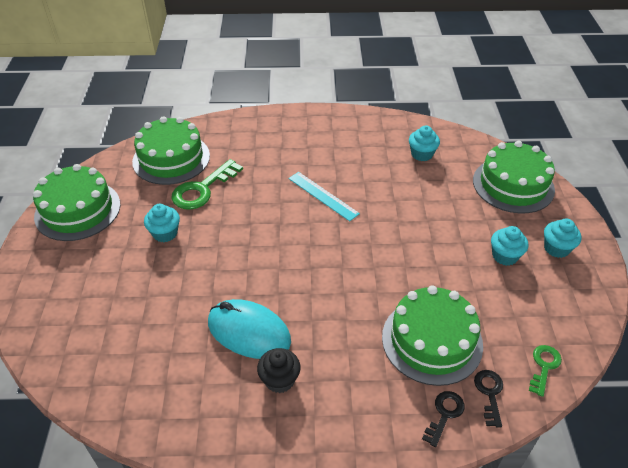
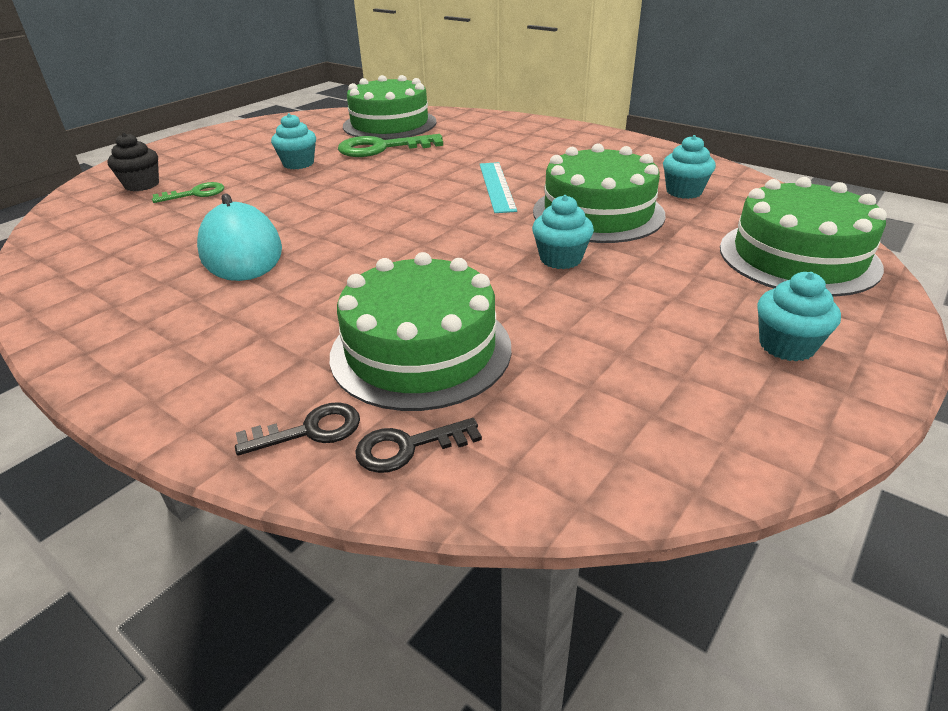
camera: 40 degrees right, 10 degrees down
green cake [33,164,120,241] -> green cake moved to [533,143,665,243]
black cupcake [257,348,301,393] -> black cupcake moved to [107,133,159,192]
black key [474,370,503,427] -> black key turned 150 degrees counterclockwise [355,418,482,473]
turquoise cupcake [491,226,528,266] -> turquoise cupcake moved to [532,195,594,269]
green key [529,345,562,397] -> green key moved to [152,182,224,203]

